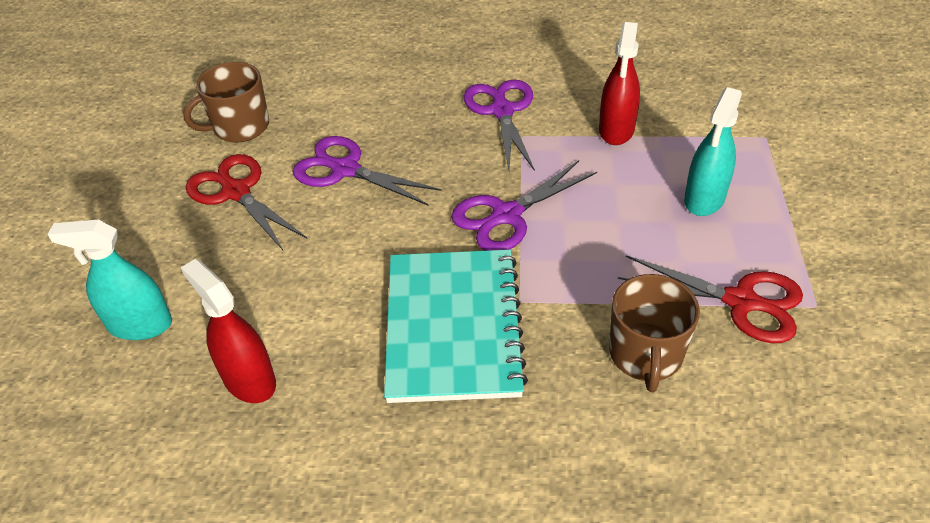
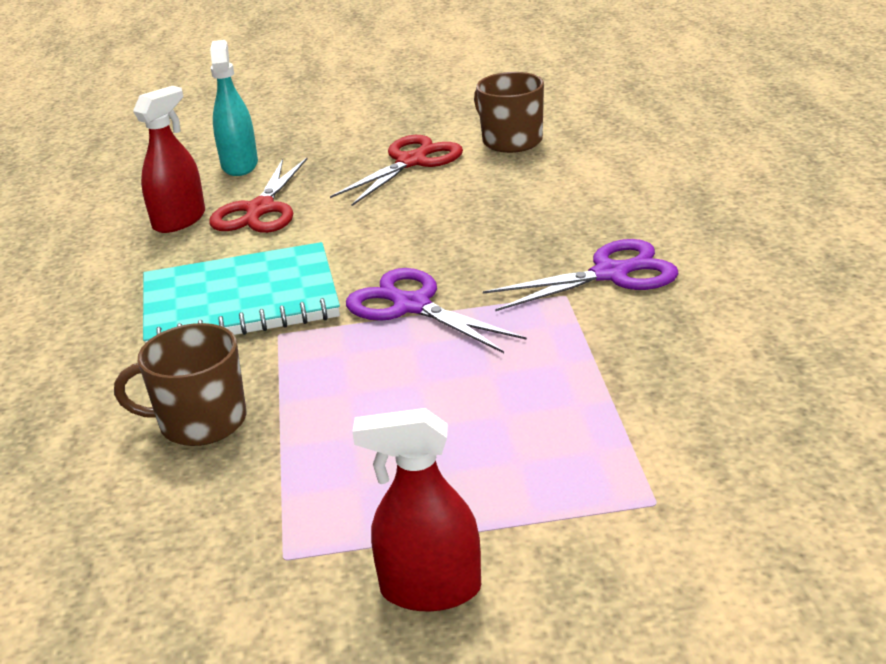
camera: 80 degrees right, 15 degrees down
purple scissors [293,136,442,206] -> none
red spray bottle [599,22,640,145] -> red spray bottle moved to [352,408,481,612]
red scissors [618,255,803,343] -> red scissors moved to [209,158,308,233]
turquoise spray bottle [684,87,742,216] -> none

